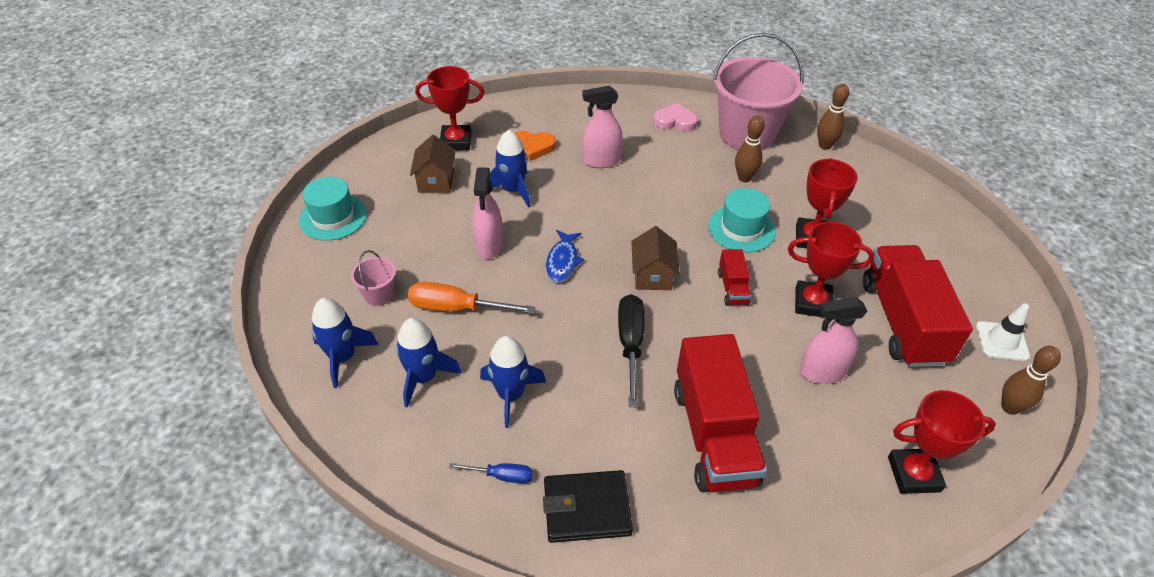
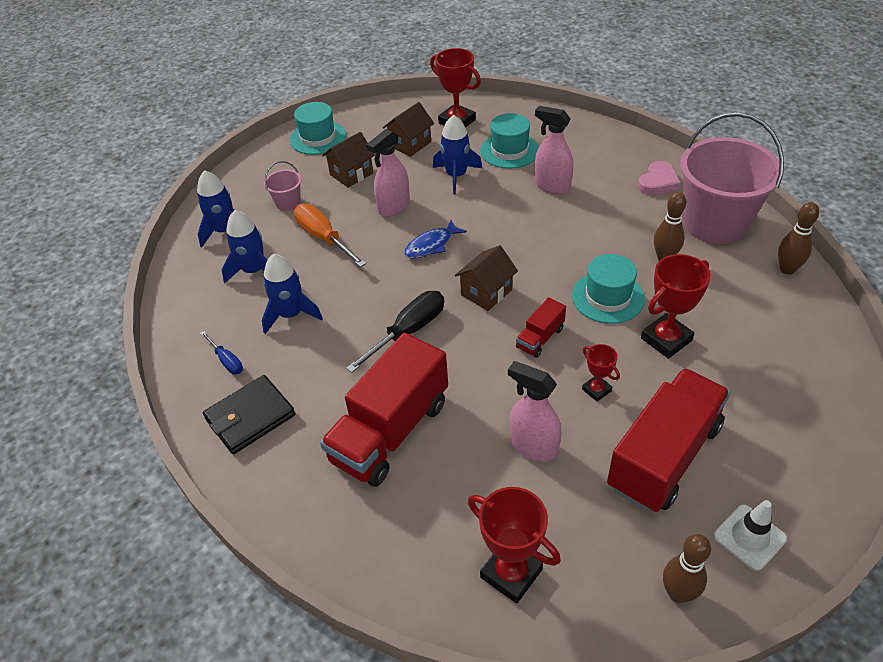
camera: 45 degrees right, 0 degrees up
orange heart [515,131,556,161] -> turquoise hat [480,113,539,169]
black wallet [543,470,633,543] -> black wallet turned 75 degrees counterclockwise [203,375,295,454]
pink heart [653,103,698,131] -> pink heart turned 75 degrees clockwise [638,161,681,195]
red trophy [788,221,874,318] -> red trophy [582,344,620,402], size x0.55
none -> brown house [322,132,375,188]

